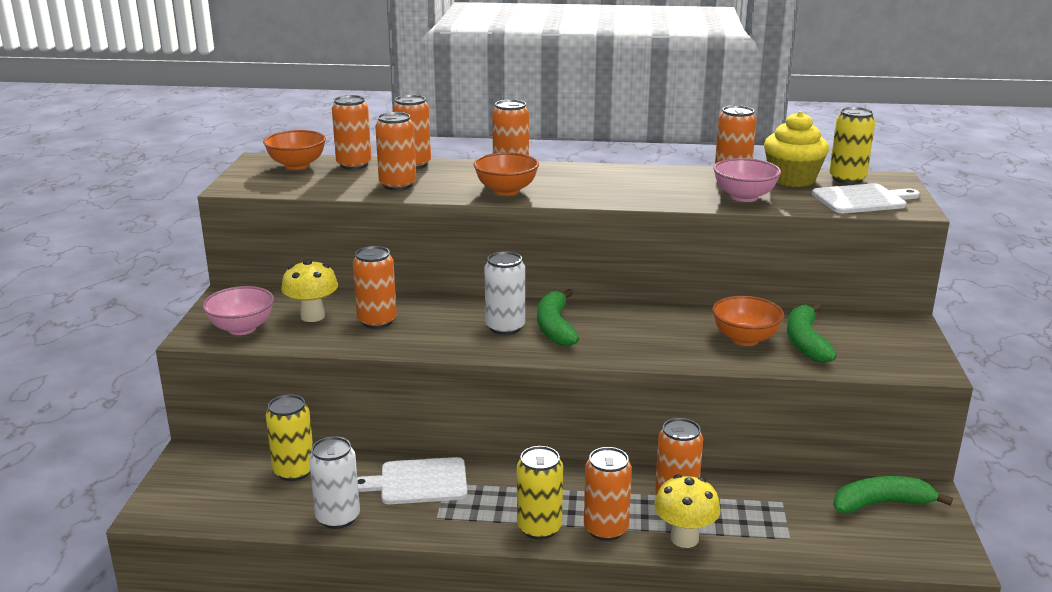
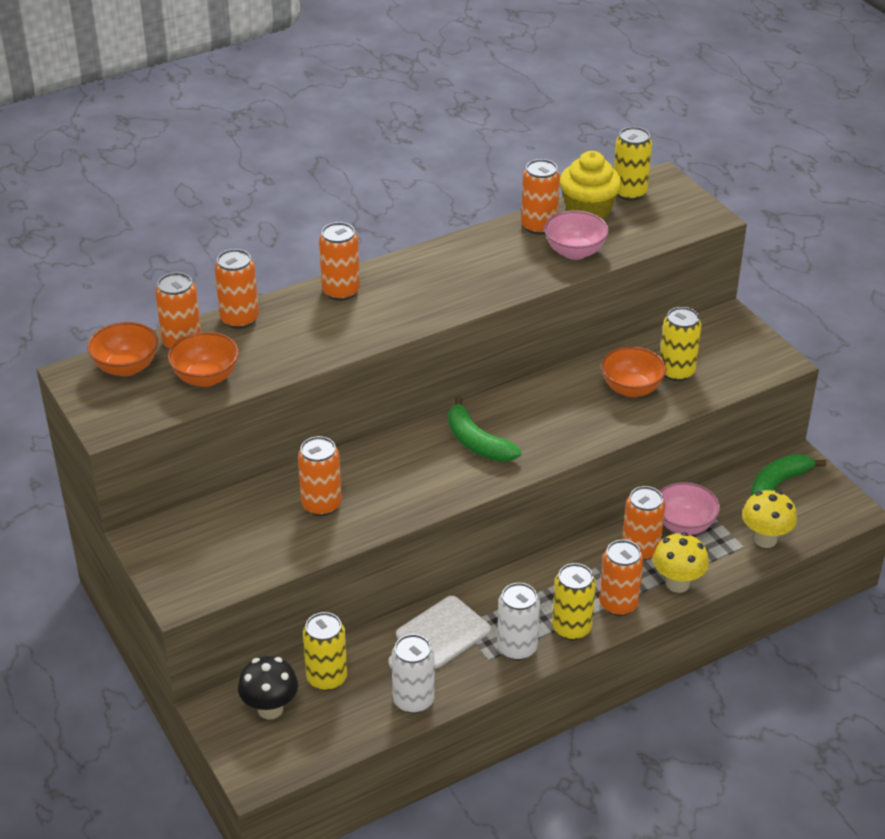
camera: 35 degrees left, 15 degrees up
pink bowl [203,286,274,335] -> pink bowl moved to [660,482,720,535]
yellow mushroom [281,259,338,322] -> yellow mushroom moved to [742,490,797,548]
orange can [375,112,416,190] -> none
orange bowl [473,153,539,196] -> orange bowl moved to [168,332,239,387]
white can [485,251,525,335] -> white can moved to [497,583,540,660]
green banana [787,303,837,363] -> yellow can [660,307,702,381]
white cutting board [812,183,920,213] -> none
none -> black mushroom [238,656,298,719]

